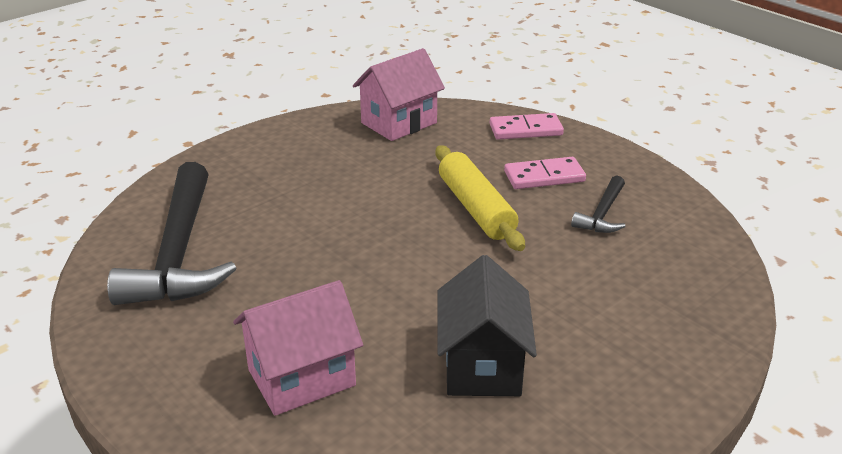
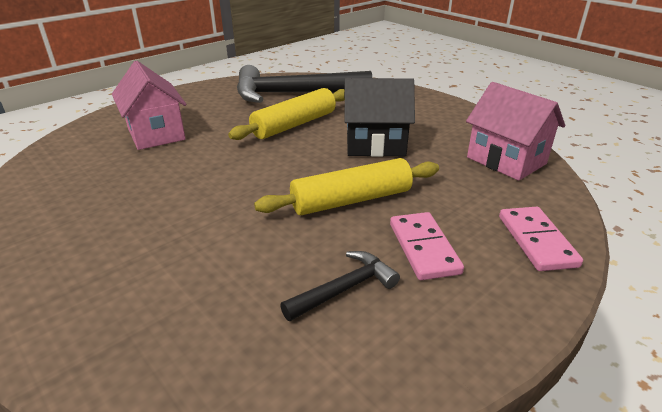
camera: 90 degrees right, 0 degrees up
black house [437,255,537,396] -> black house moved to [344,78,415,157]
black hammer [571,175,625,233] -> black hammer turned 120 degrees clockwise [280,251,400,321]
none -> yellow rolling pin [228,88,345,140]

